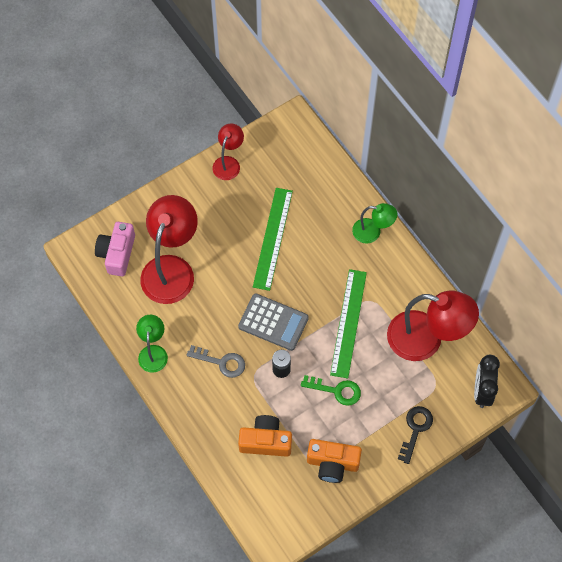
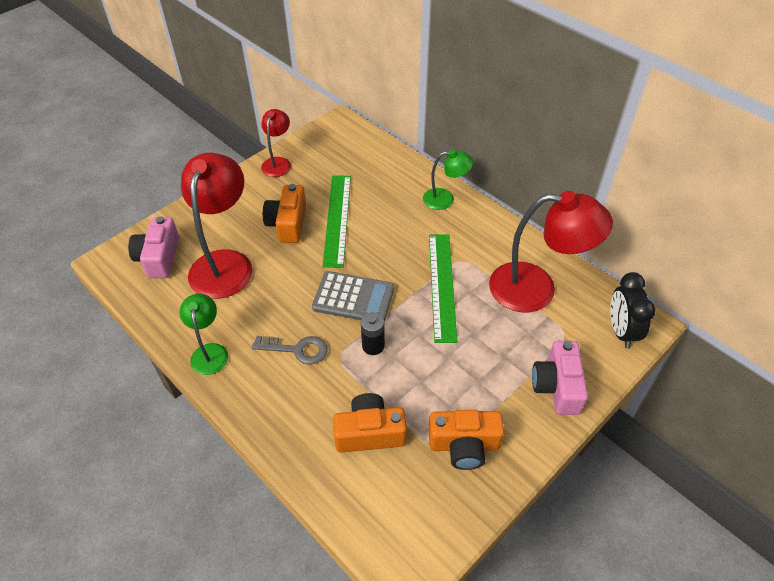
camera: 10 degrees left, 15 degrees down
green key [301,375,361,406] -> none
black key [398,406,433,464] -> pink camera [532,341,588,415]
none -> orange camera [263,184,306,243]

